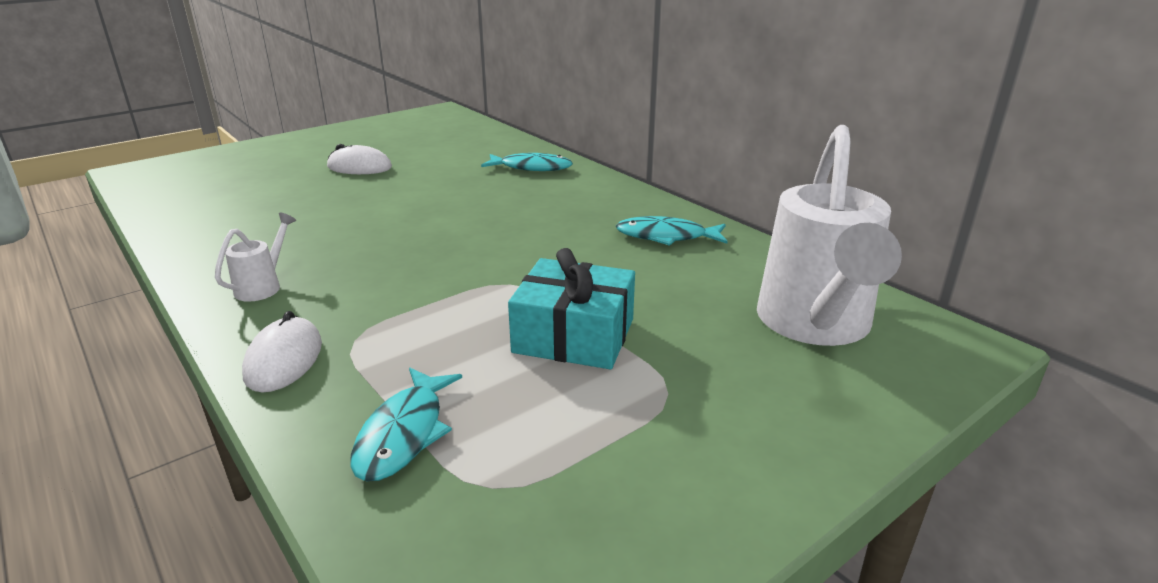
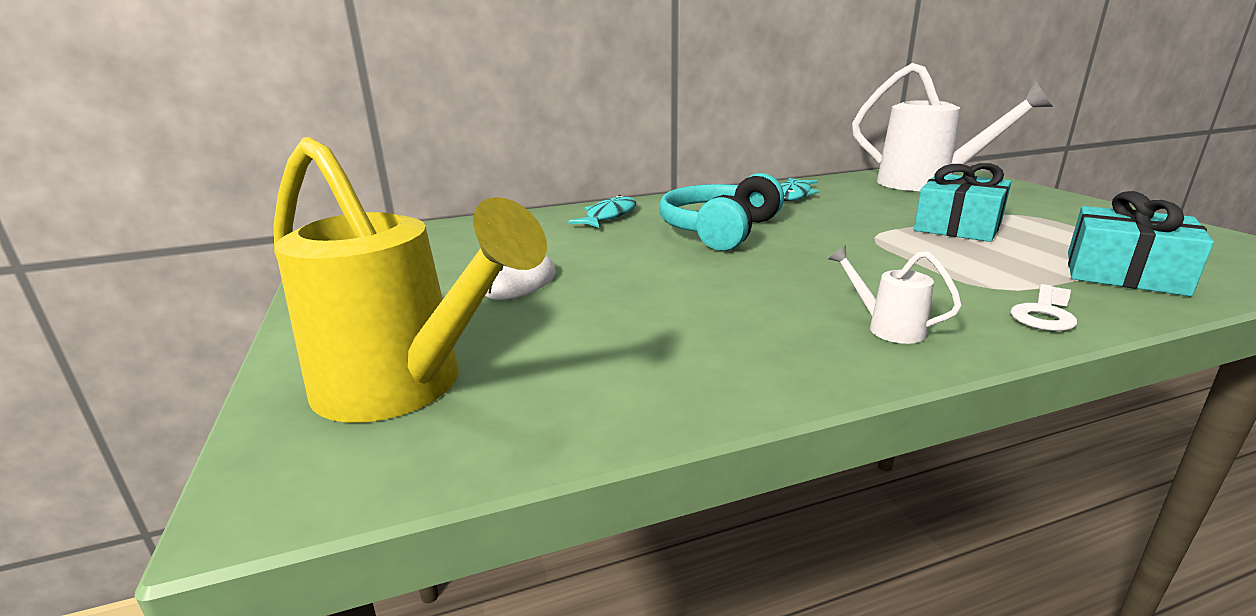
camera: 70 degrees left, 5 degrees down
white mouse [242,311,322,393] -> white key [1010,284,1077,331]
turquoise fish [351,368,462,482] -> turquoise gift [1068,191,1214,296]
none -> yellow watering can [274,137,547,423]
none -> turquoise headphones [659,173,784,251]

